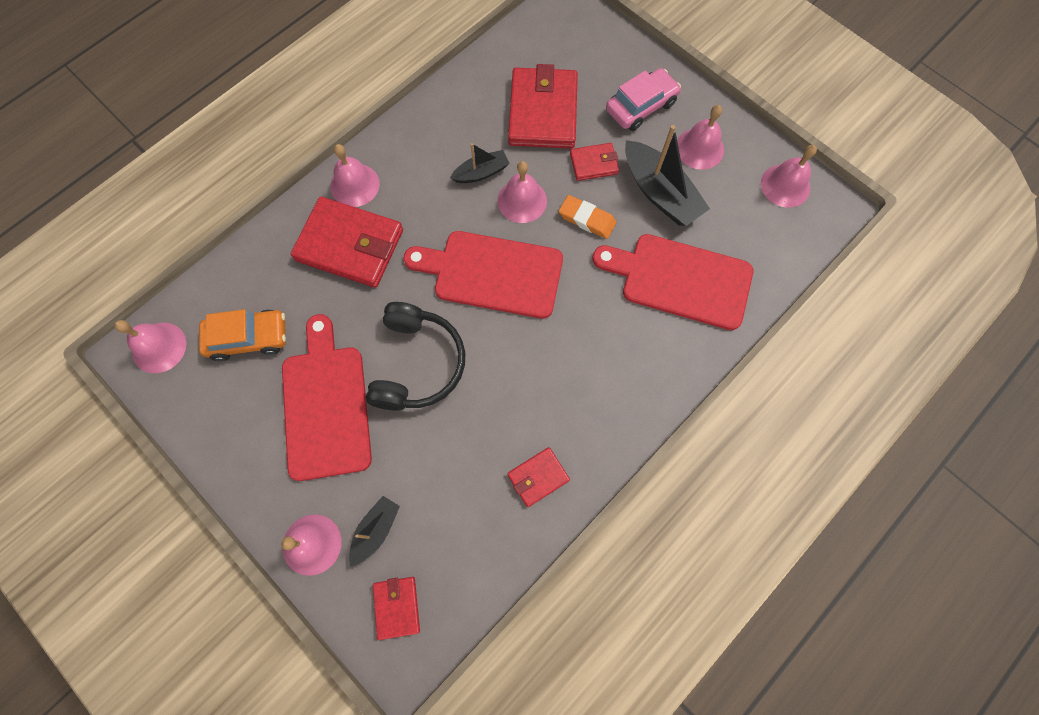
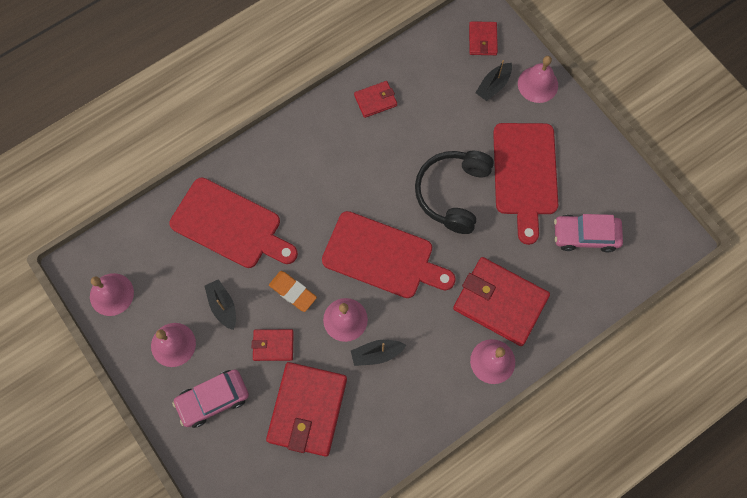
camera: 170 degrees left, 0 degrees up
pink bell [115,320,186,373] -> none
orange car [199,309,286,362] -> pink car [554,214,623,252]
black boat [625,125,710,226] -> black boat [204,279,236,330], size x0.56

